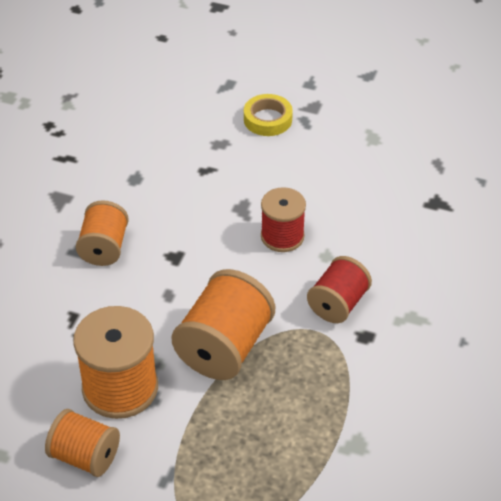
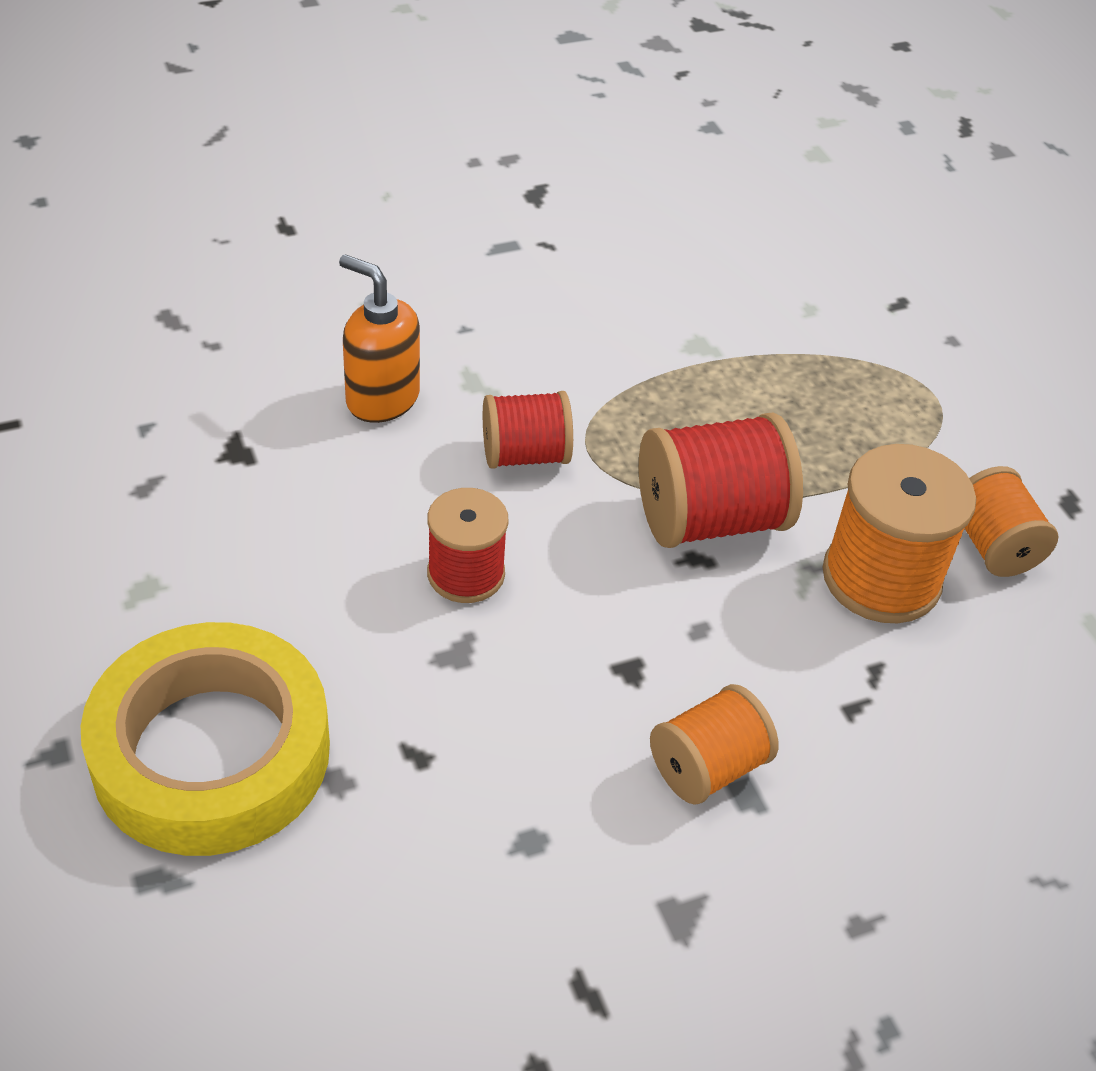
camera: 135 degrees left, 0 degrees up
orange spool [171,269,275,380] -> red spool [639,413,803,548]
yellow tape [244,94,293,136] -> yellow tape [81,622,330,856], size x2.21
none -> orange soap dispenser [339,254,420,423]

